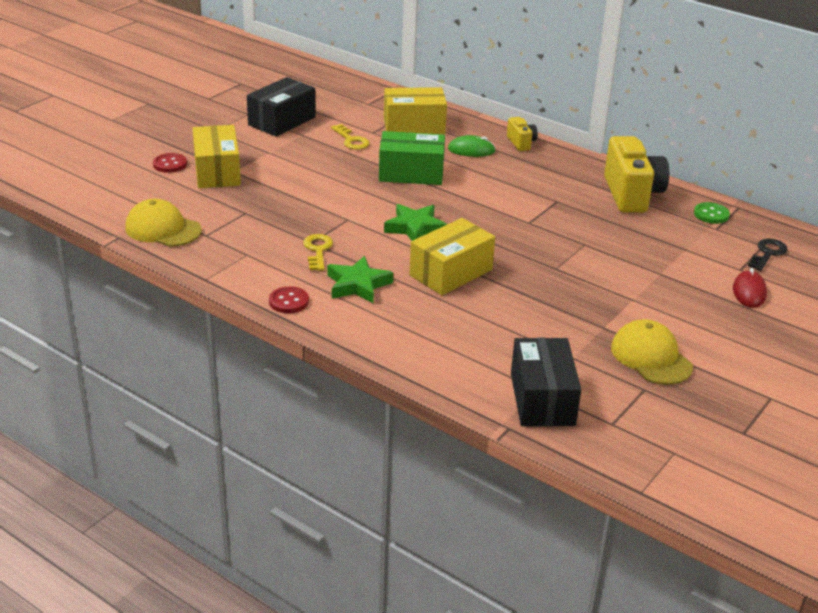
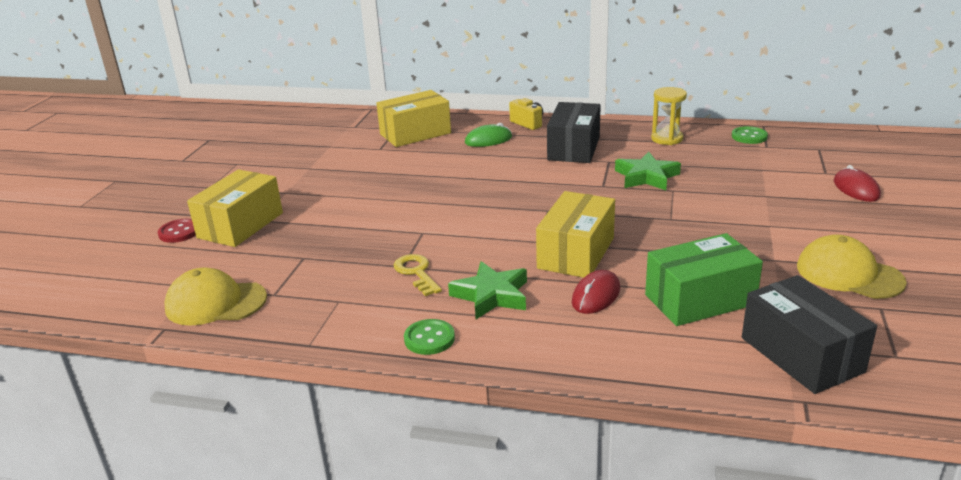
camera: 20 degrees left, 5 degrees down
yellow box [193,125,241,188] -> yellow box turned 60 degrees clockwise [187,169,283,247]
black box [247,77,316,137] -> black box moved to [547,102,601,163]
red button [269,286,309,313] -> green button [404,319,455,355]
yellow key [331,124,370,150] -> none
green box [379,131,445,185] -> green box moved to [645,233,763,326]
green star [384,204,447,241] -> green star moved to [615,152,681,190]
yellow camera [604,136,669,213] -> yellow hourglass [651,87,687,145]
black key [748,239,788,271] -> none
none -> red mouse [572,270,620,314]

